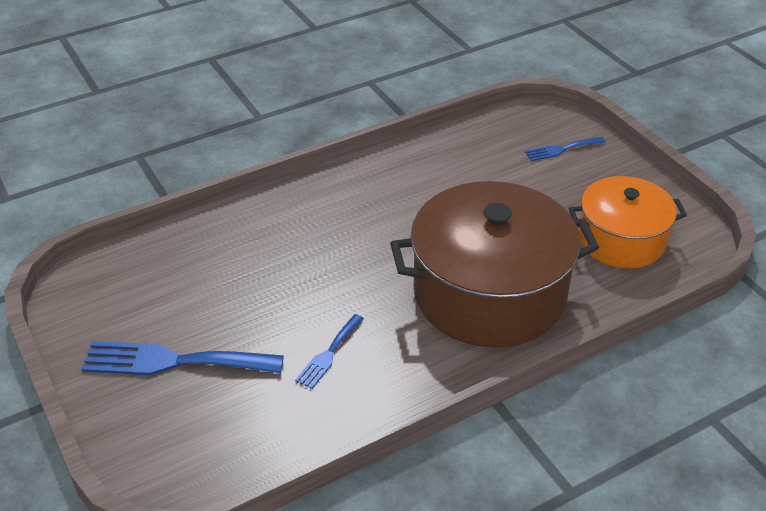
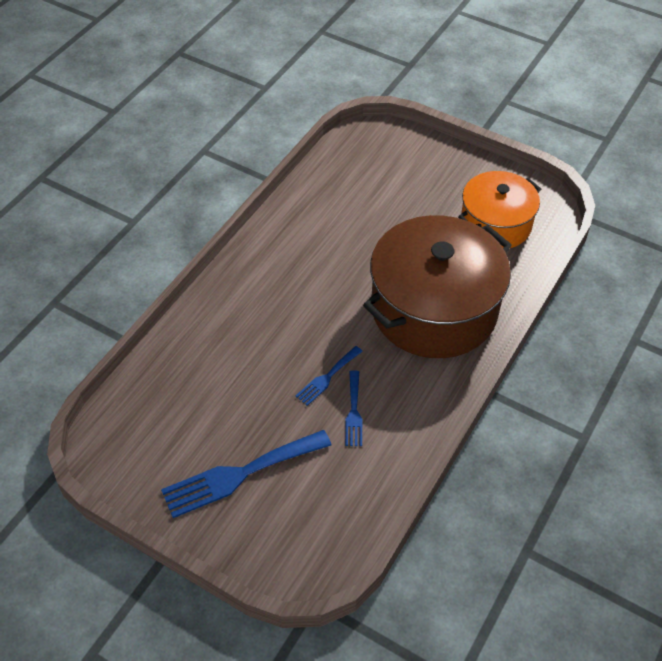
camera: 30 degrees left, 10 degrees up
blue fork [525,137,606,161] -> blue fork moved to [295,346,363,406]

